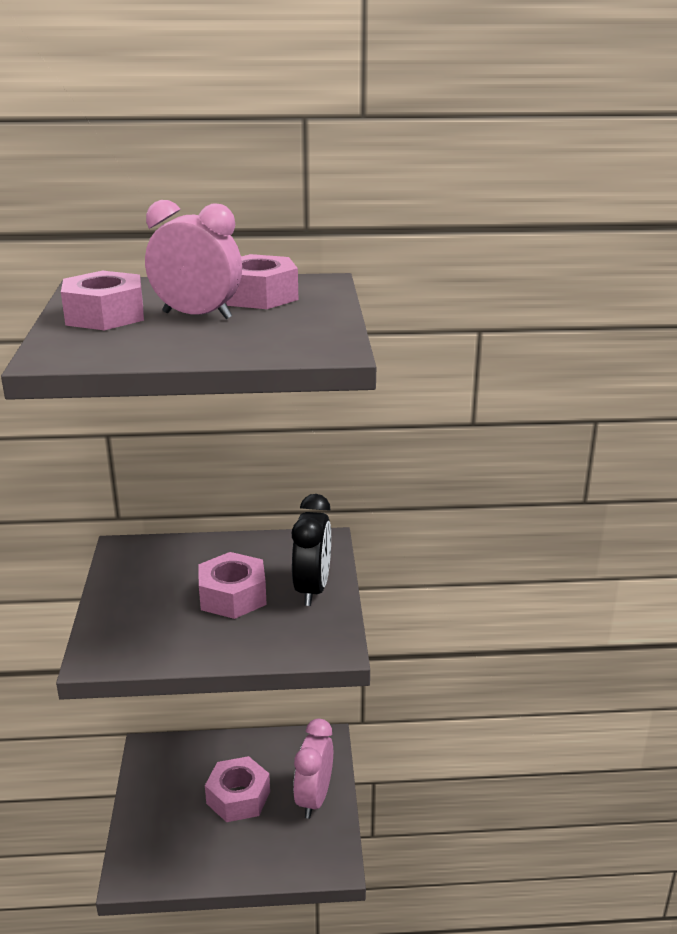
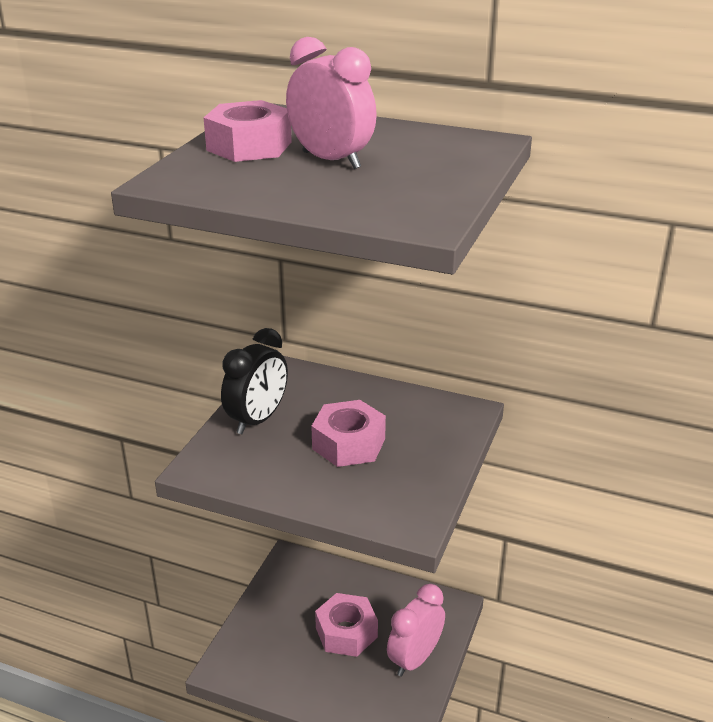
camera: 25 degrees right, 5 degrees up
pink nut [226,254,298,309] -> none
black clock [292,494,331,606] -> black clock moved to [221,328,288,434]

